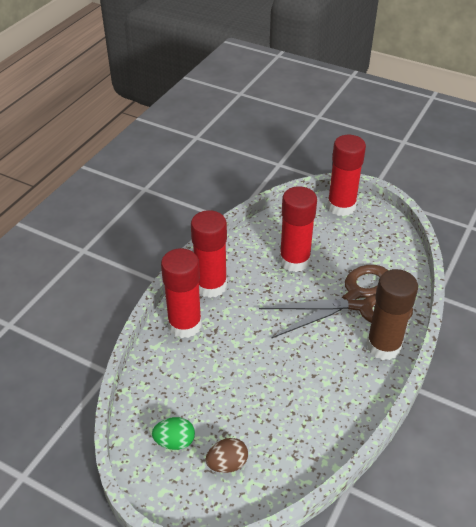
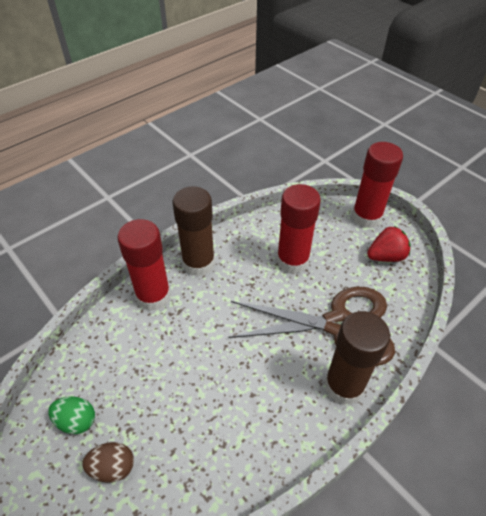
camera: 20 degrees right, 5 degrees up
red glue stick [191,210,227,298] -> brown glue stick [173,186,215,277]
none -> red strawberry [367,226,411,262]

